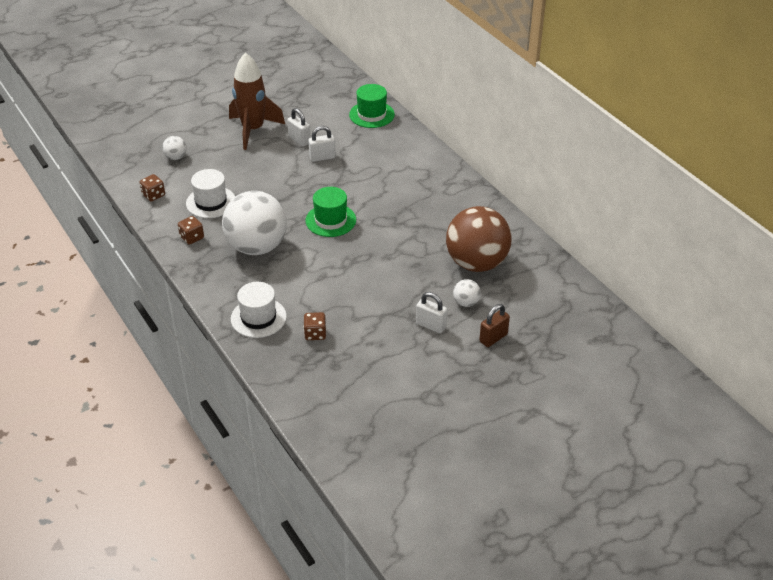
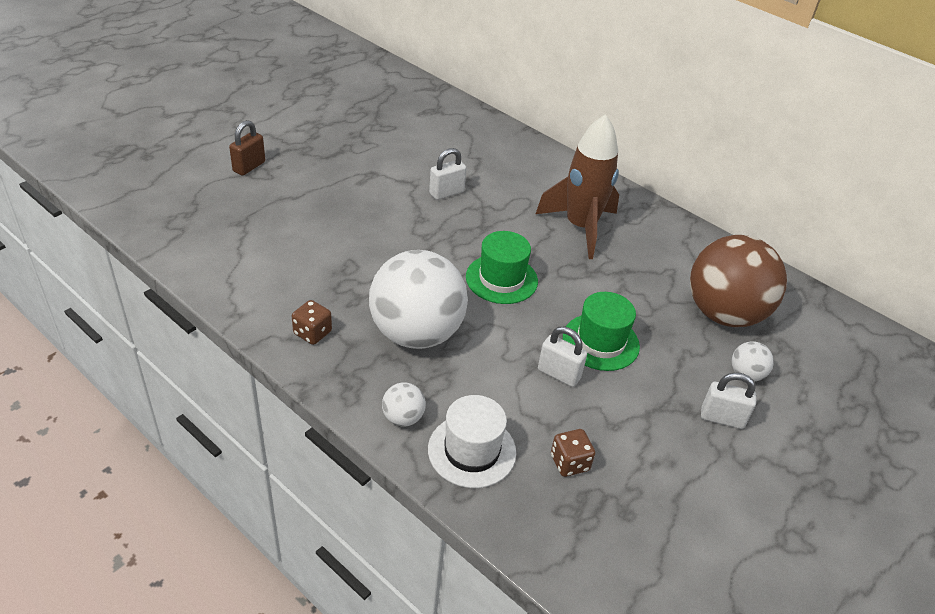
camera: 20 degrees left, 0 degrees up
brown dice [140,174,165,202] -> none
white ball [162,136,187,160] -> white ball moved to [382,382,426,427]
white hat [186,169,235,218] -> none
brown rocket [229,53,285,150] -> brown rocket moved to [536,114,619,259]
white padlock [287,108,311,147] -> white padlock moved to [538,327,587,387]
green hat [349,84,395,128] -> green hat moved to [563,292,640,371]
brown padlock [479,304,510,347] -> brown padlock moved to [229,120,265,176]

